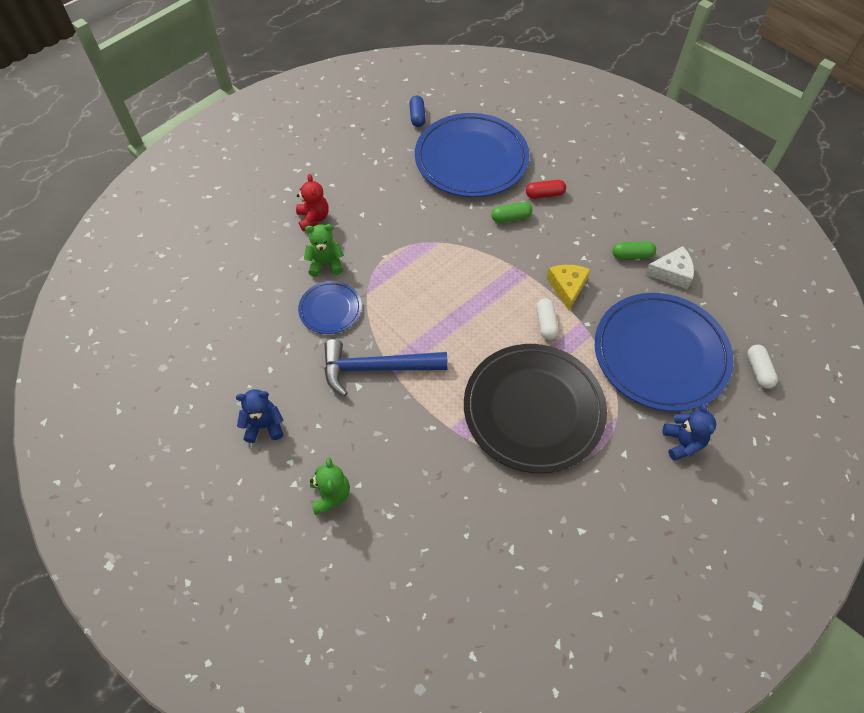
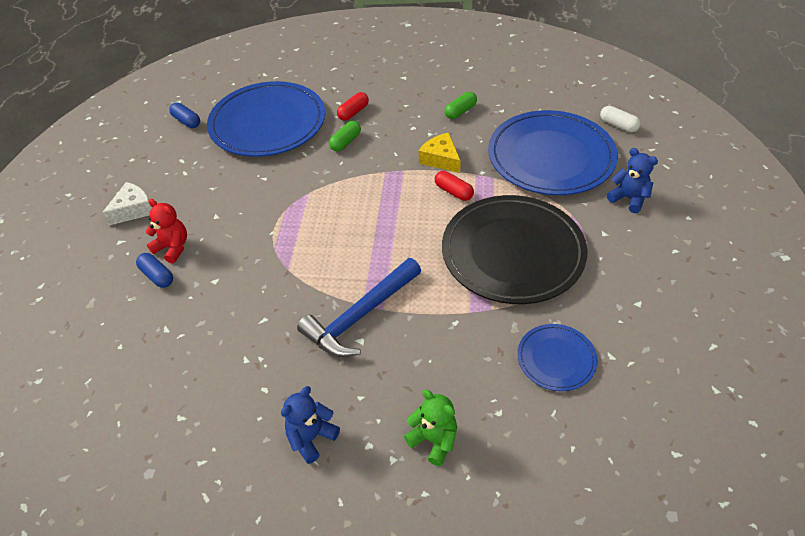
camera: 40 degrees left, 10 degrees down
blue plate [298,281,362,334] -> blue plate moved to [517,324,598,391]
green teddy bear [304,224,344,277] -> none
white capsule [536,298,559,340] -> red capsule [435,171,474,201]
white cheese [644,246,694,289] -> white cheese moved to [102,182,152,226]
none -> blue capsule [136,253,173,288]

